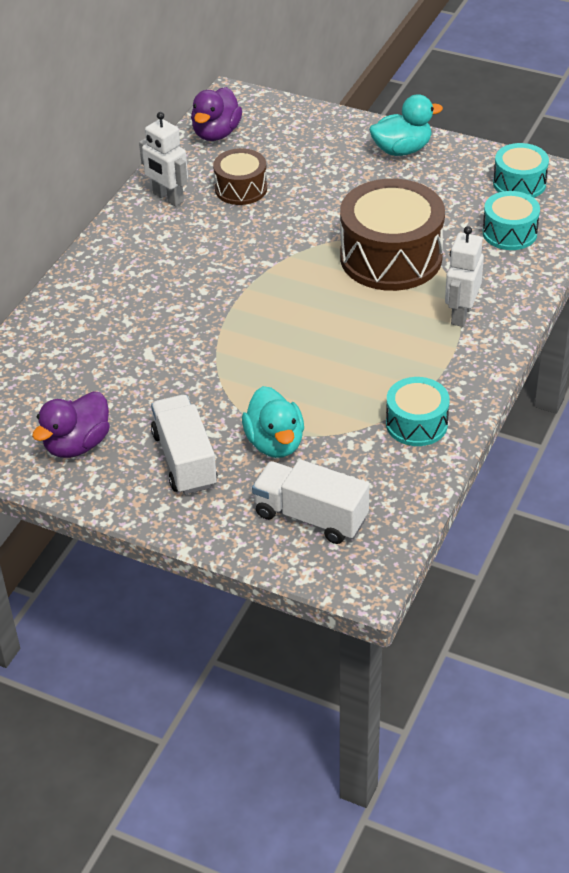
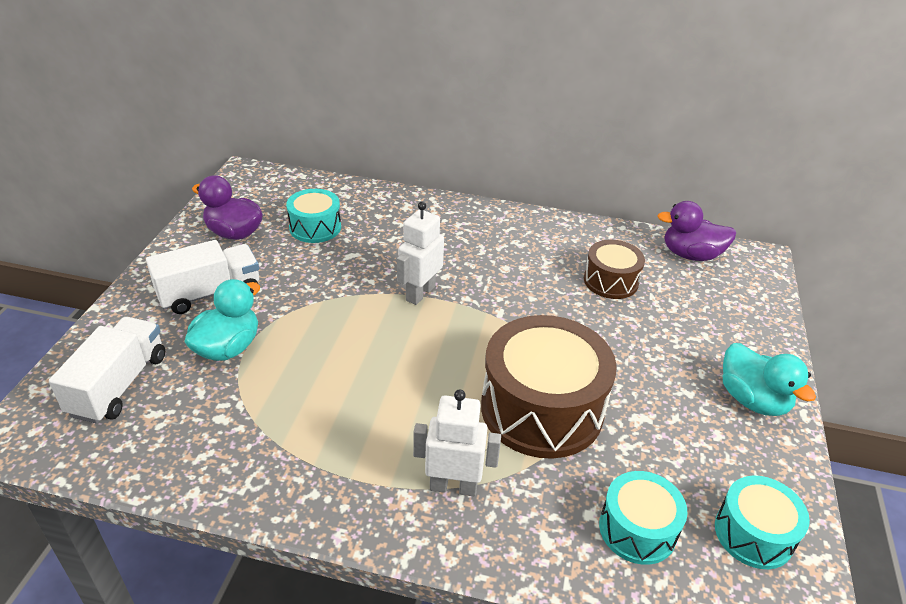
camera: 75 degrees right, 5 degrees down
white robot [139,112,188,206] -> white robot moved to [397,202,444,305]
turquoise duck [242,386,304,458] -> turquoise duck turned 150 degrees clockwise [184,279,260,361]
turquoise drum [386,377,450,446] -> turquoise drum moved to [286,189,341,243]

